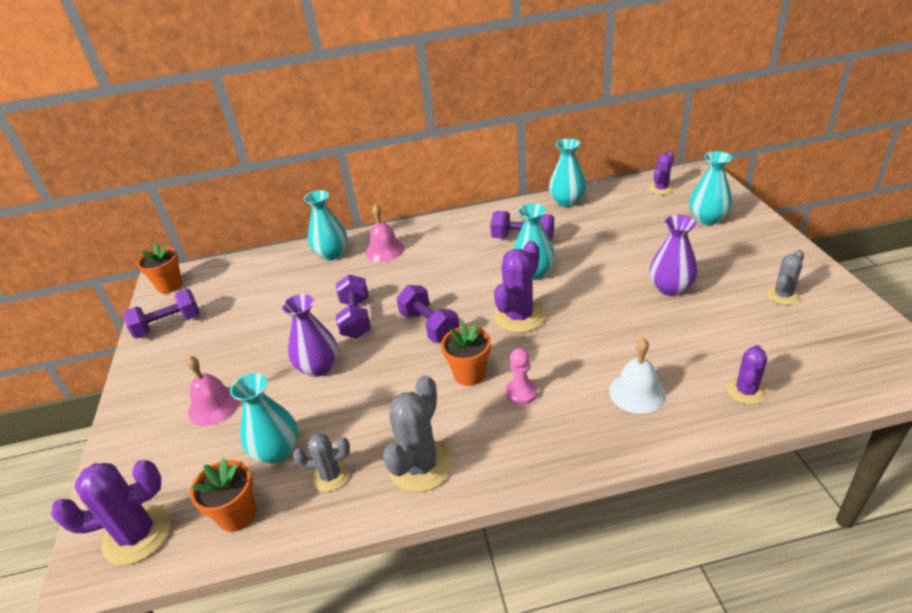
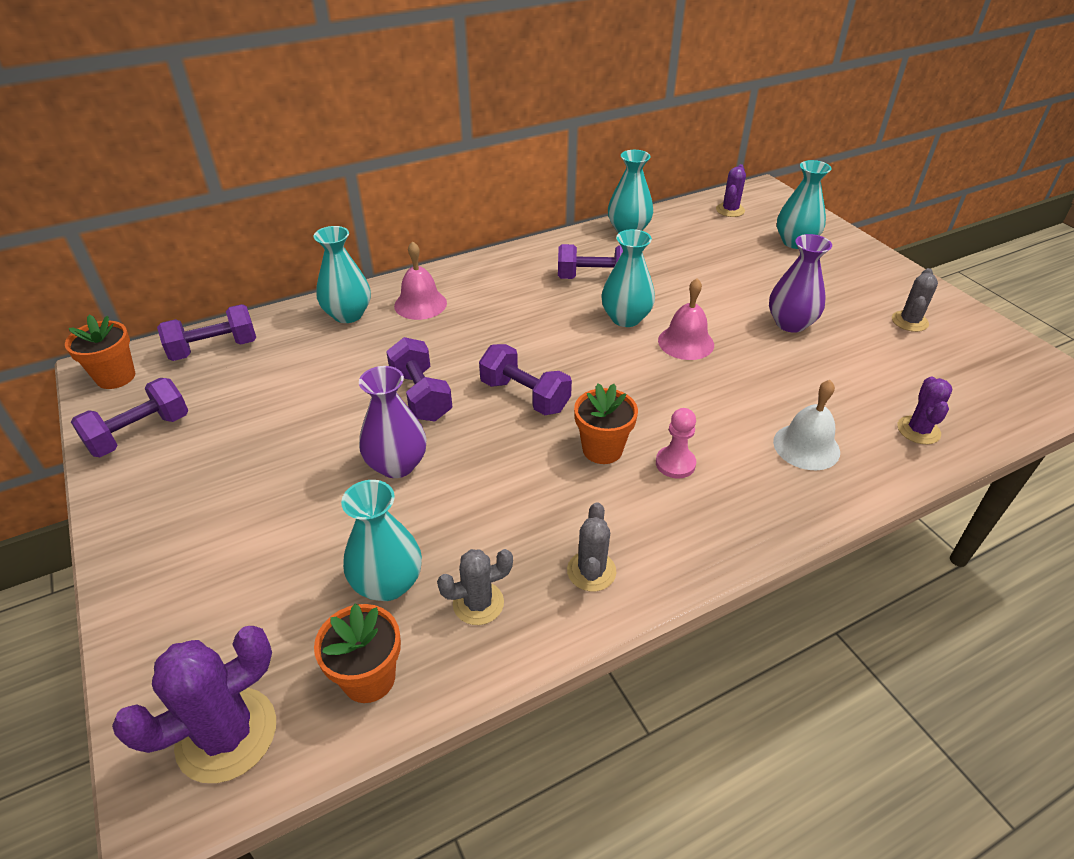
camera: 20 degrees left, 5 degrees up
pink bell [187,356,240,426] -> pink bell moved to [658,278,714,360]
grey cactus [383,375,452,492] -> grey cactus [567,502,616,591], size x0.60
purple cactus [494,241,545,333] -> none
none -> purple dumbbell [157,304,256,361]

